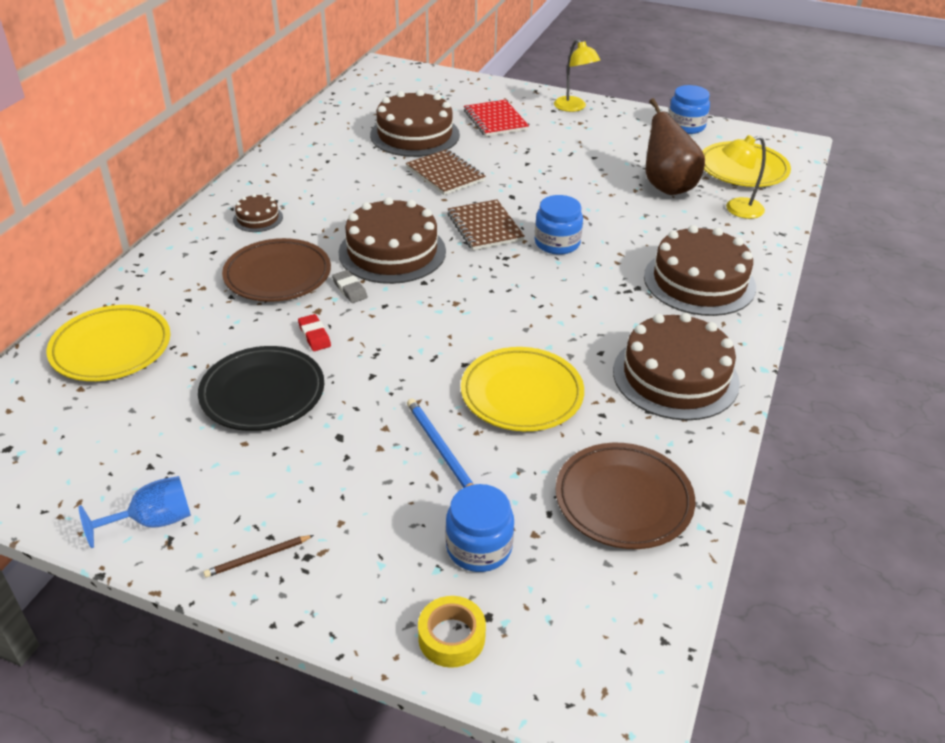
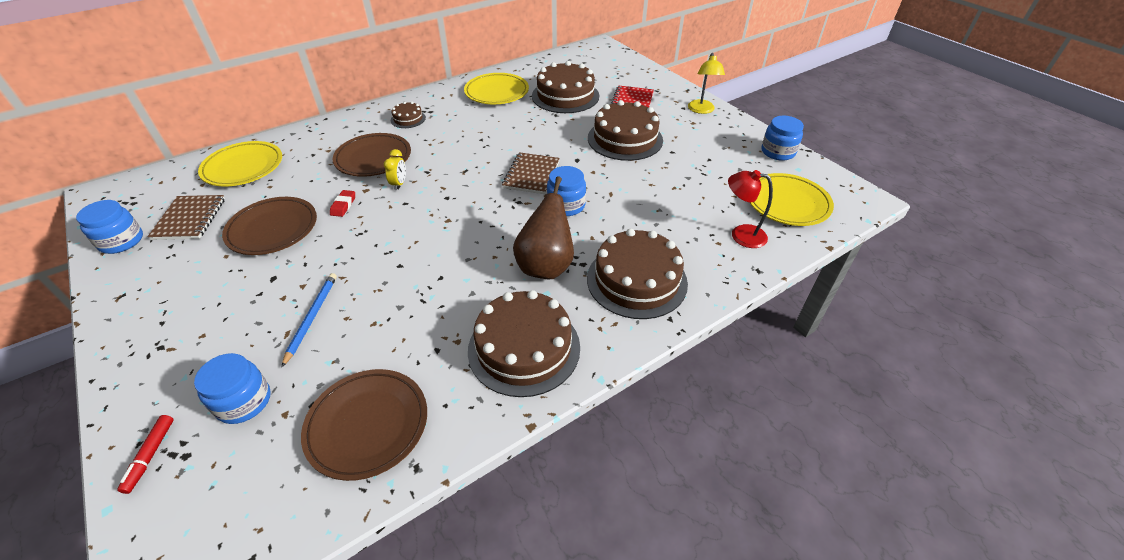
camera: 35 degrees right, 5 degrees up
blue goblet [79,476,191,548] -> none
black plate [198,346,324,431] -> brown plate [222,197,317,255]
brown pencil [203,535,314,578] -> none
grey eraser [332,270,368,303] -> yellow clock [384,149,406,190]
brown cake [338,197,446,284] -> brown cake moved to [588,100,663,161]
brown notebook [406,149,486,195] -> brown notebook moved to [148,195,225,240]
yellow tape [418,596,486,668] -> red marker [117,415,173,494]
yellow plate [461,347,584,431] -> yellow plate moved to [464,73,529,104]
brown pear [646,98,705,195] -> brown pear moved to [513,177,574,280]
yellow lamp [722,135,766,219] -> red lamp [728,170,773,248]
none -> blue jar [76,200,143,254]

